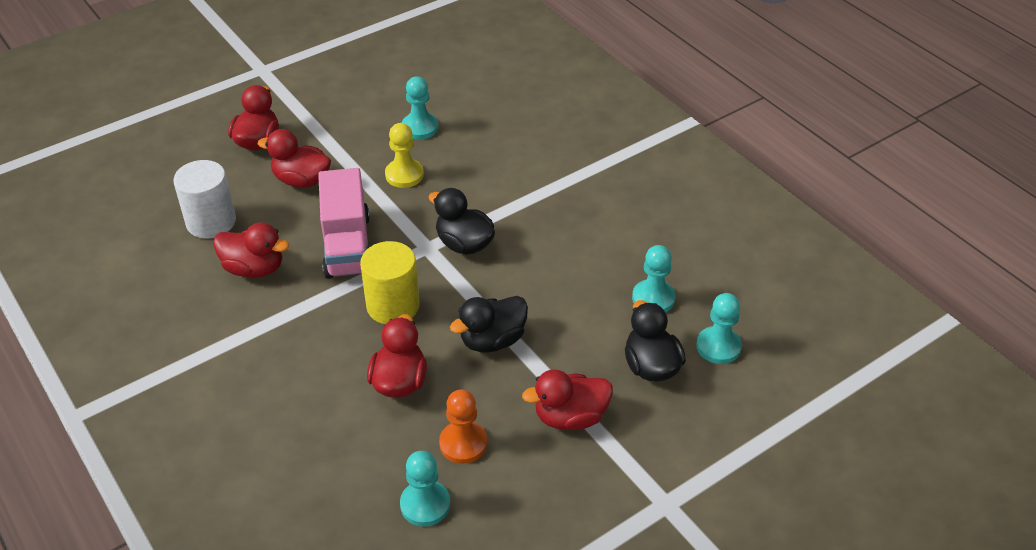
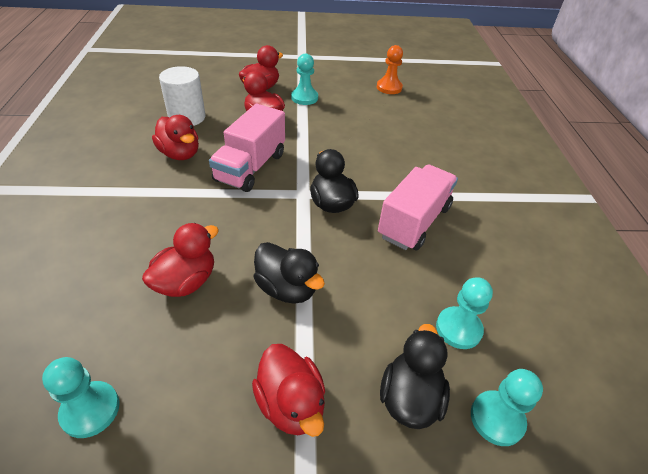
camera: 30 degrees right, 0 degrees up
yellow cylinder [360,241,419,324] -> none
yellow pawn [385,123,424,188] -> none
turquoise pawn [402,76,438,140] -> turquoise pawn moved to [291,54,318,105]
orange pawn [439,389,487,464] -> orange pawn moved to [377,45,403,94]
black duck [450,296,528,352] -> black duck turned 135 degrees counterclockwise [254,242,325,304]
red duck [522,369,613,430] -> red duck turned 135 degrees counterclockwise [252,344,325,437]
none -> pink truck [378,165,458,250]

